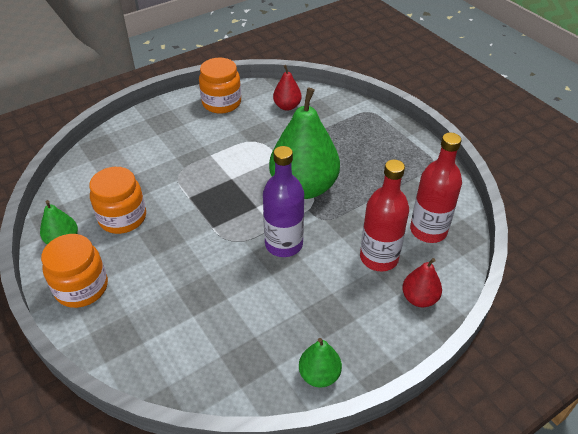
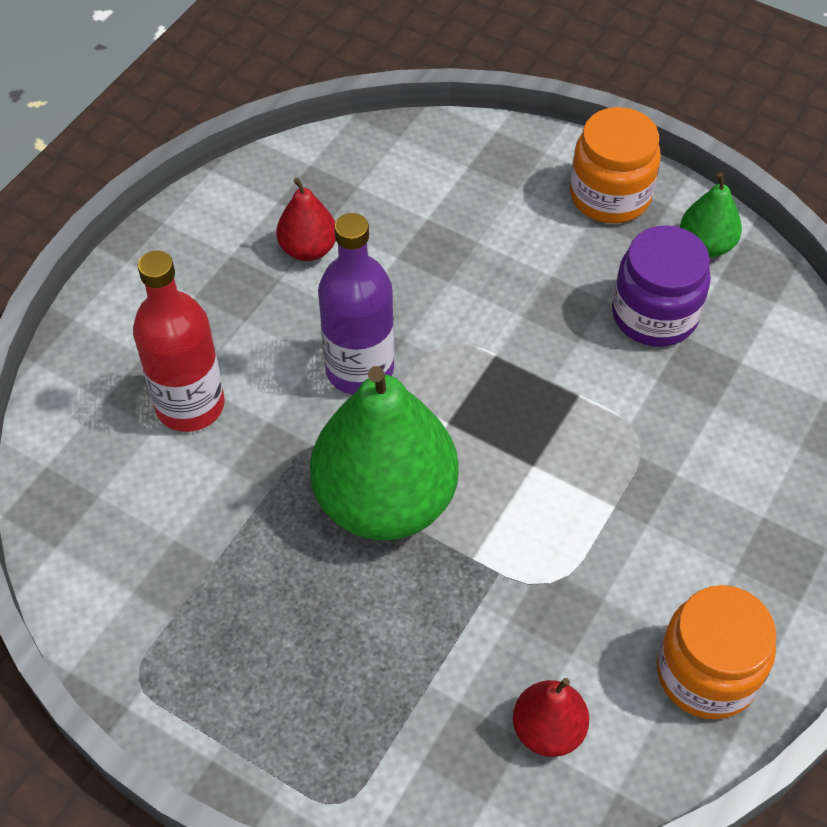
camera: 155 degrees right, 10 degrees up
orange jar [89,167,146,234] -> purple jar [612,225,711,347]
green pear [299,338,342,388] -> none
red pear [402,258,442,307] -> red pear moved to [276,178,336,261]
red bottle [410,133,462,243] -> none

